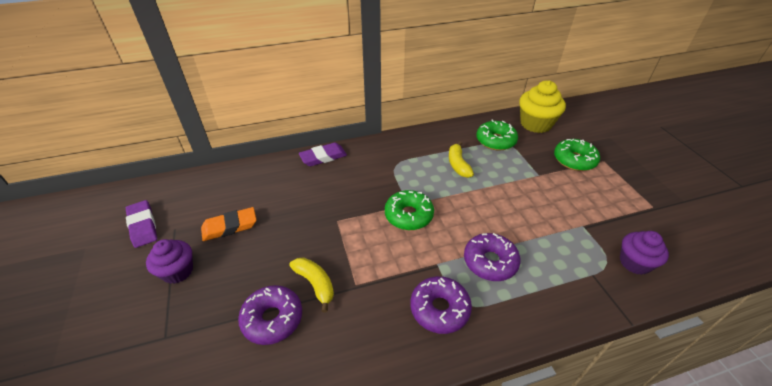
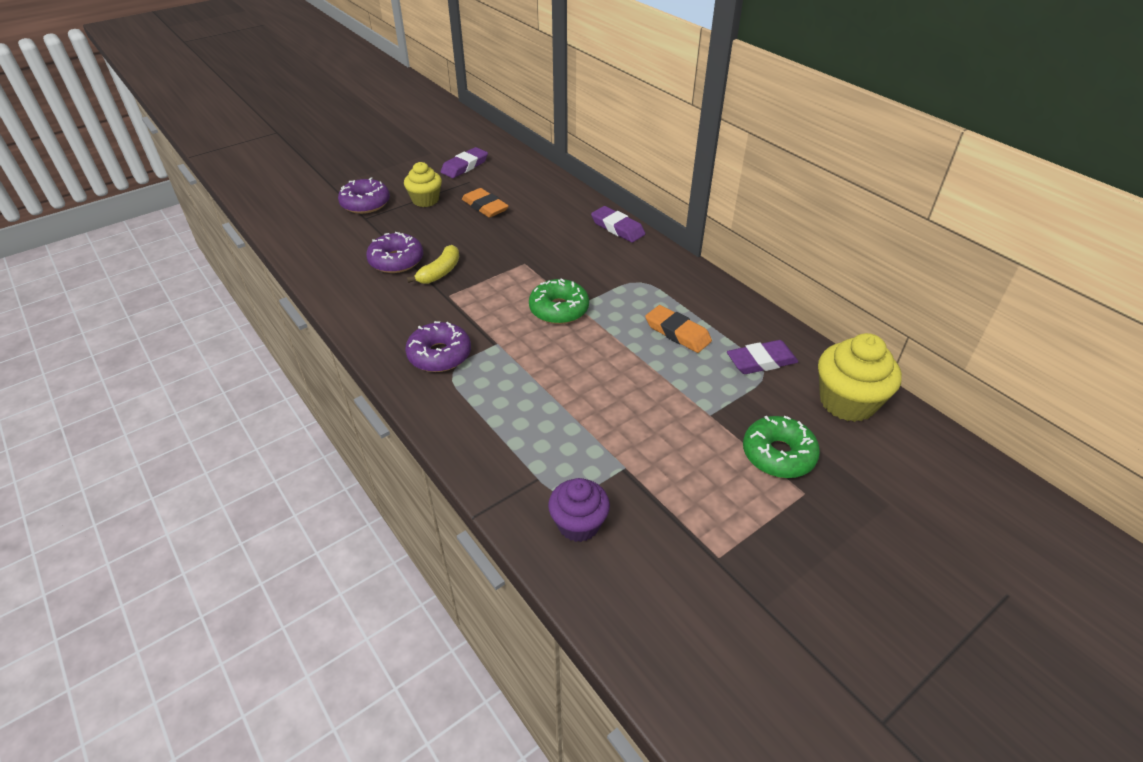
camera: 70 degrees right, 0 degrees up
purple cupcake [146,239,193,284] -> yellow cupcake [404,162,442,207]
yellow banana [449,141,474,178] -> orange eraser [645,305,712,353]
purple donut [464,233,521,281] -> purple donut moved to [338,177,390,214]
green donut [476,120,518,151] -> purple eraser [727,340,798,374]

